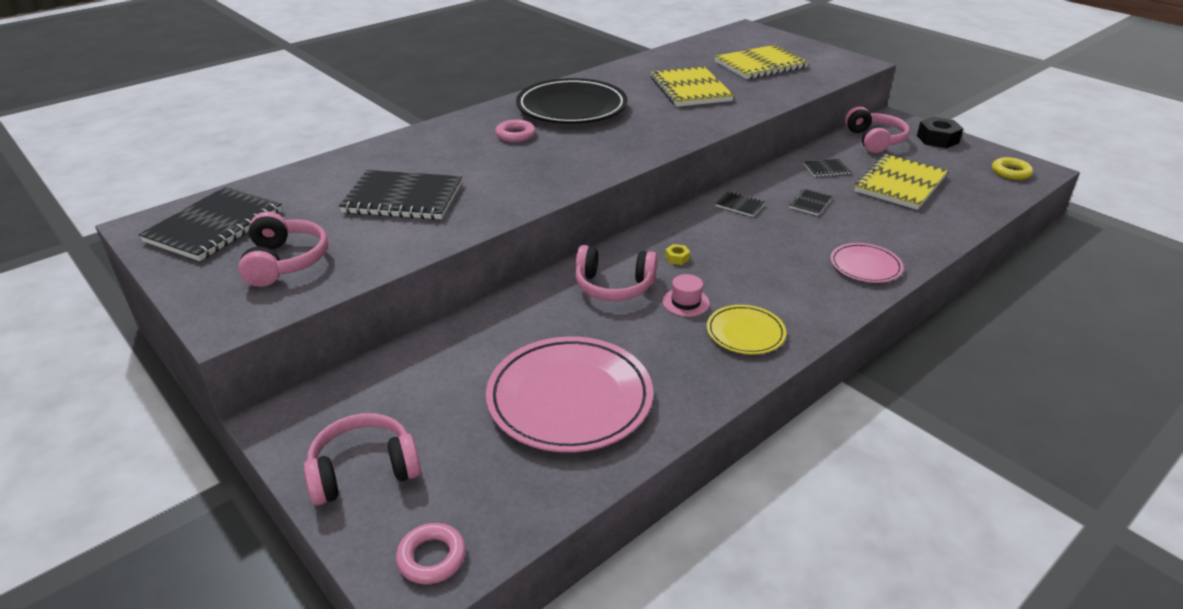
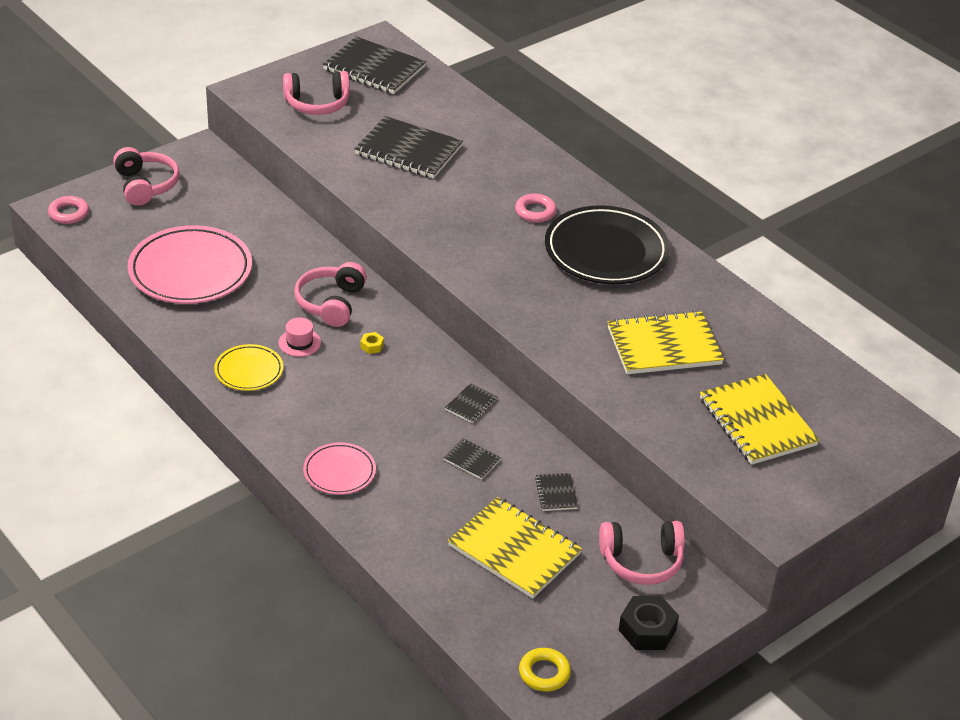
camera: 90 degrees right, 5 degrees up
black notebook [339,170,462,220] -> black notebook turned 75 degrees counterclockwise [354,116,463,179]

